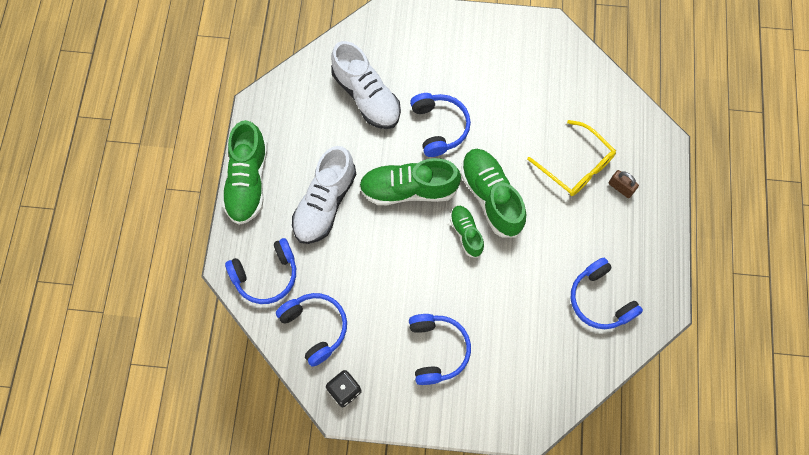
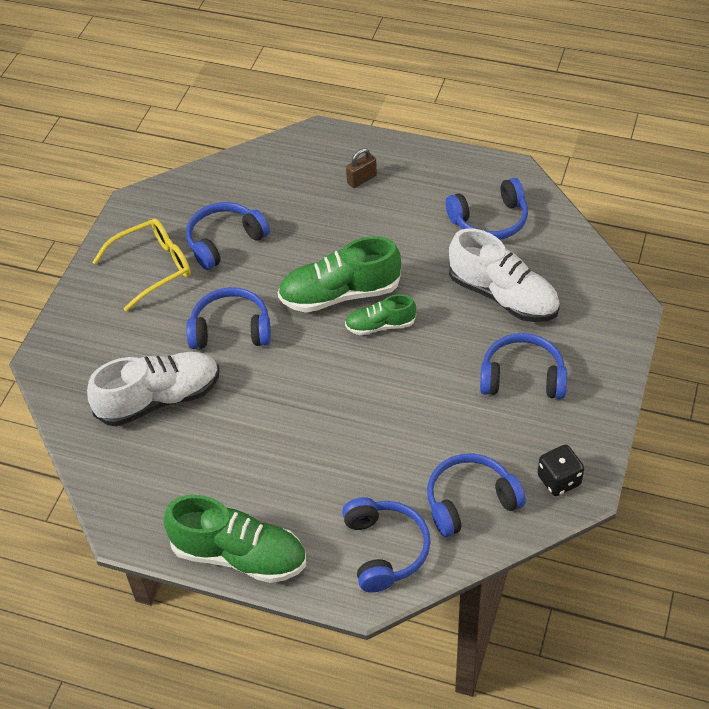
camera: 75 degrees left, 20 degrees down
white shoe [292,146,356,244] -> white shoe moved to [449,228,560,322]
green shoe [359,158,461,205] -> none
yellow glasses [527,120,616,196] -> yellow glasses moved to [92,219,191,311]
none -> blue headphones [186,202,270,270]

